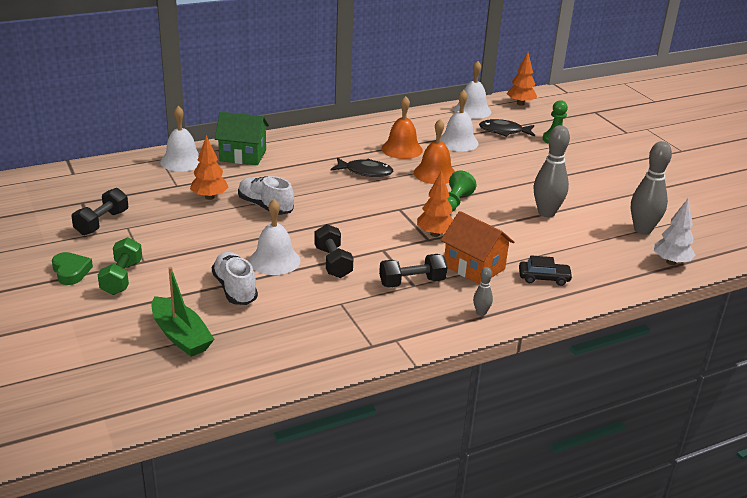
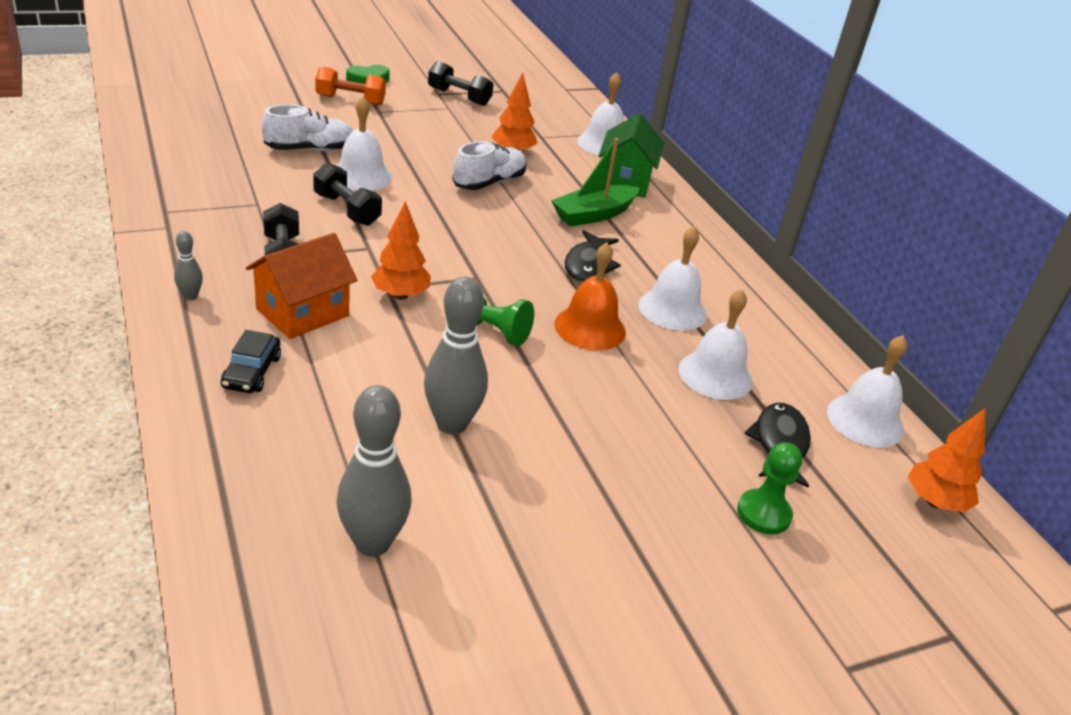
camera: 90 degrees right, 5 degrees up
green dumbbell [98,237,142,295] -> orange dumbbell [315,67,386,106]
green boat [151,267,214,357] -> green boat moved to [551,138,640,227]
black dumbbell [314,224,354,278] -> black dumbbell turned 60 degrees clockwise [313,163,382,226]
orange bell [381,96,423,159] -> white bell [638,227,707,331]
white tree [654,199,696,265] -> none

